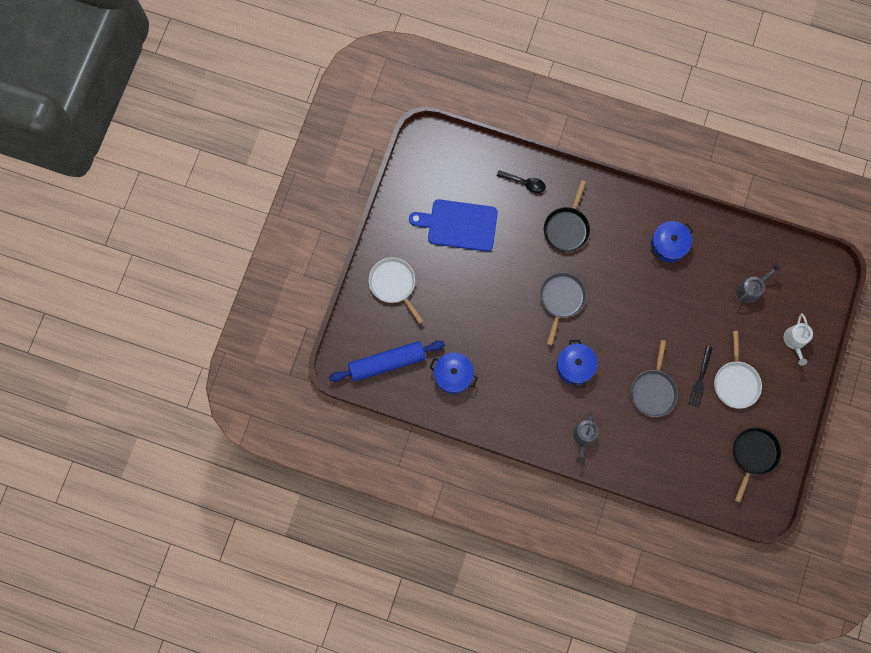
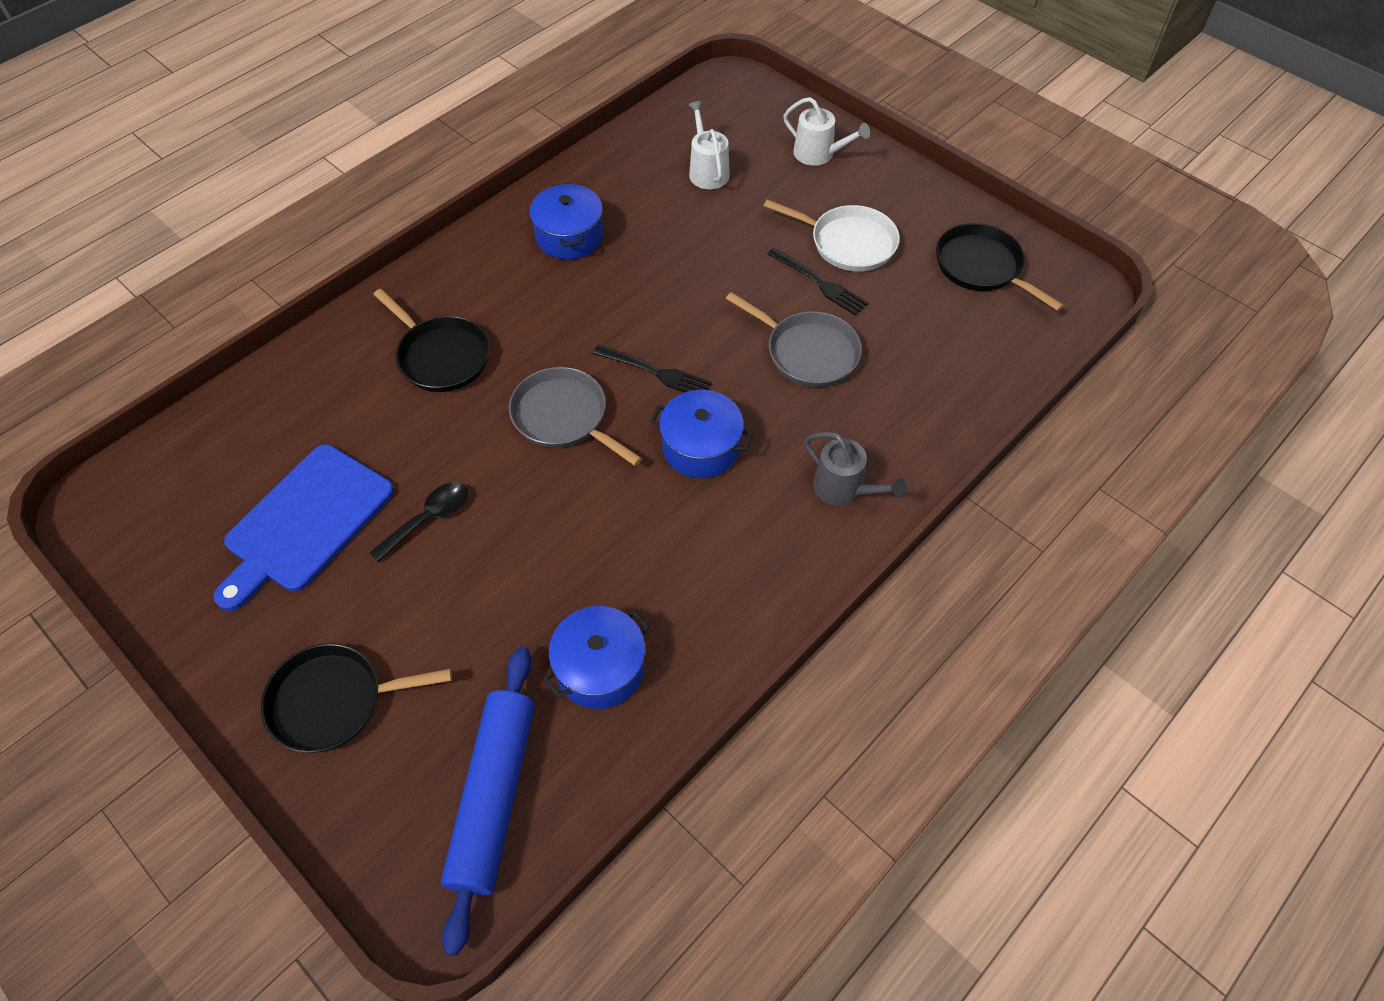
camera: 65 degrees left, 20 degrees down
white pan [369,257,424,324] -> black pan [261,643,452,753]
black spoon [497,170,546,193] -> black spoon moved to [369,482,468,562]
grey watering can [737,263,781,304] -> white watering can [688,101,730,189]
none -> black fork [593,344,712,393]

